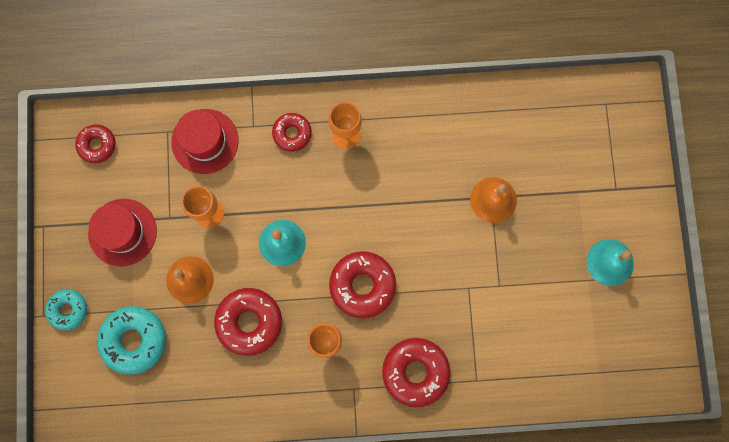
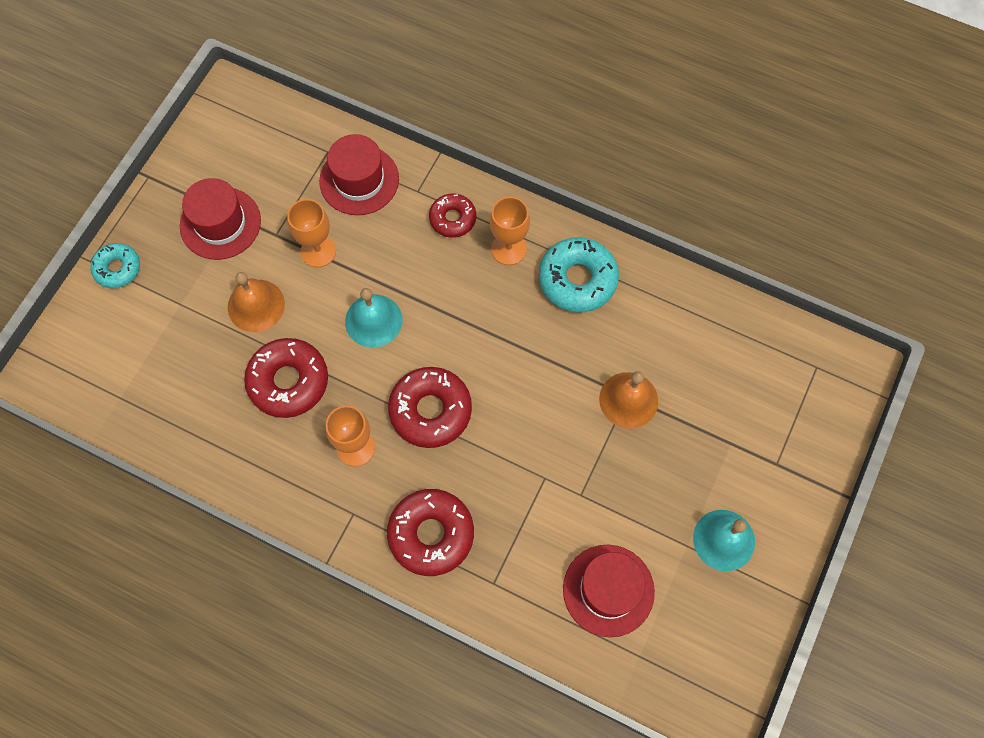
camera: 30 degrees right, 10 degrees down
red donut [75,124,116,163] -> none
turquoise donut [97,306,166,375] -> turquoise donut moved to [539,237,619,312]
none -> red hat [563,545,655,637]

